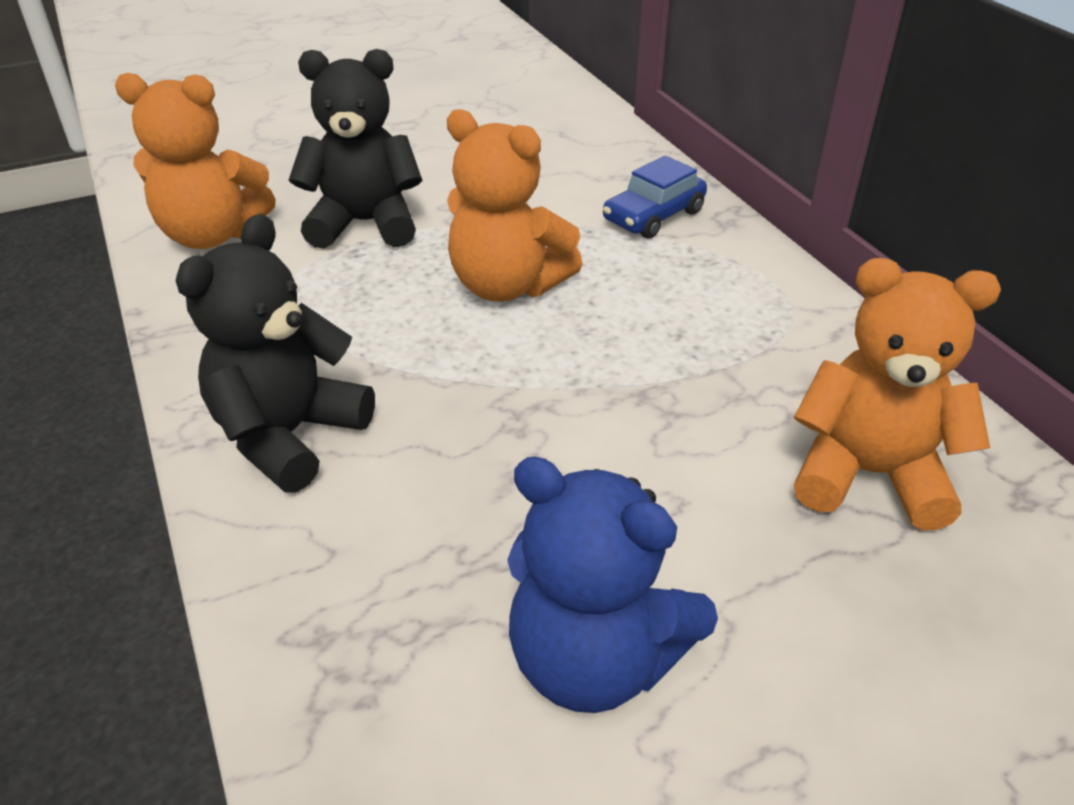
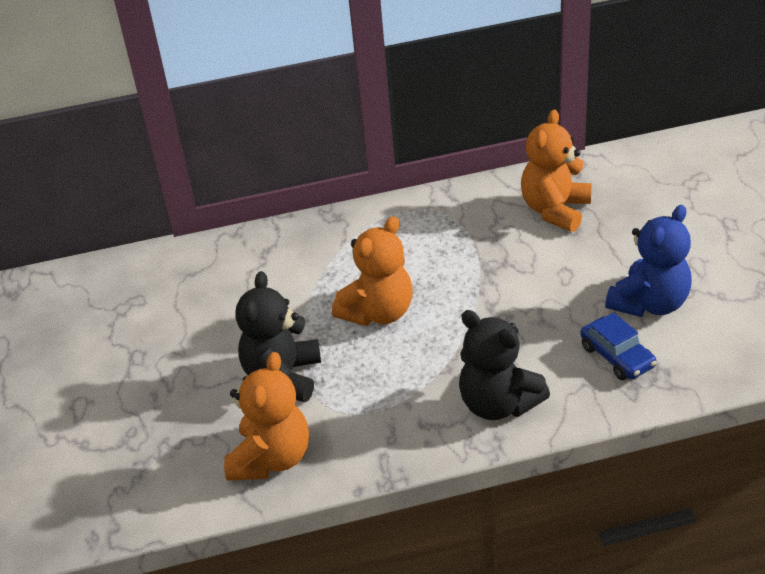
camera: 75 degrees left, 0 degrees up
blue car [603,156,707,239] -> blue car moved to [580,313,657,380]

